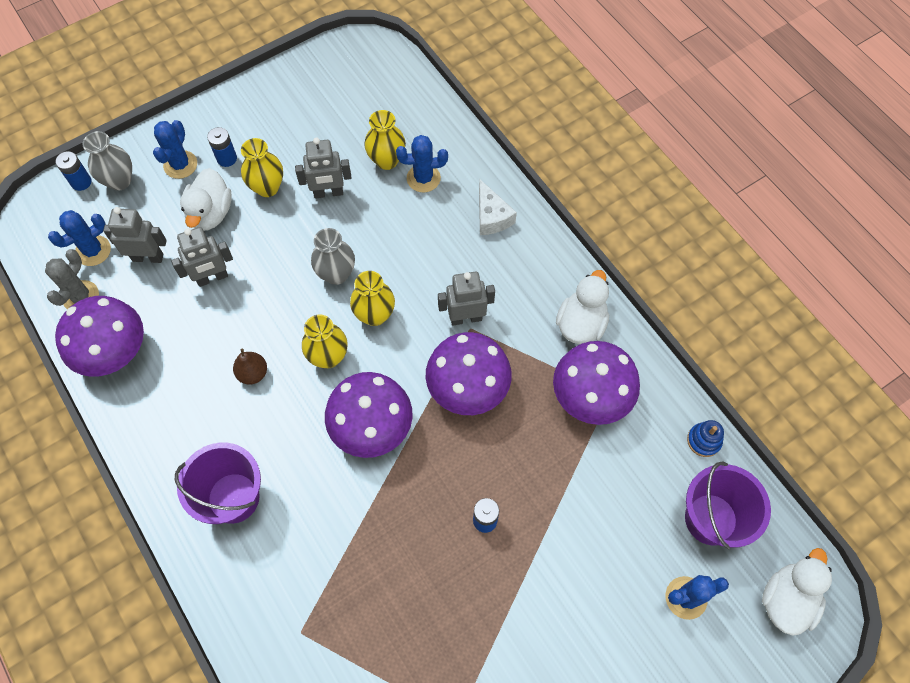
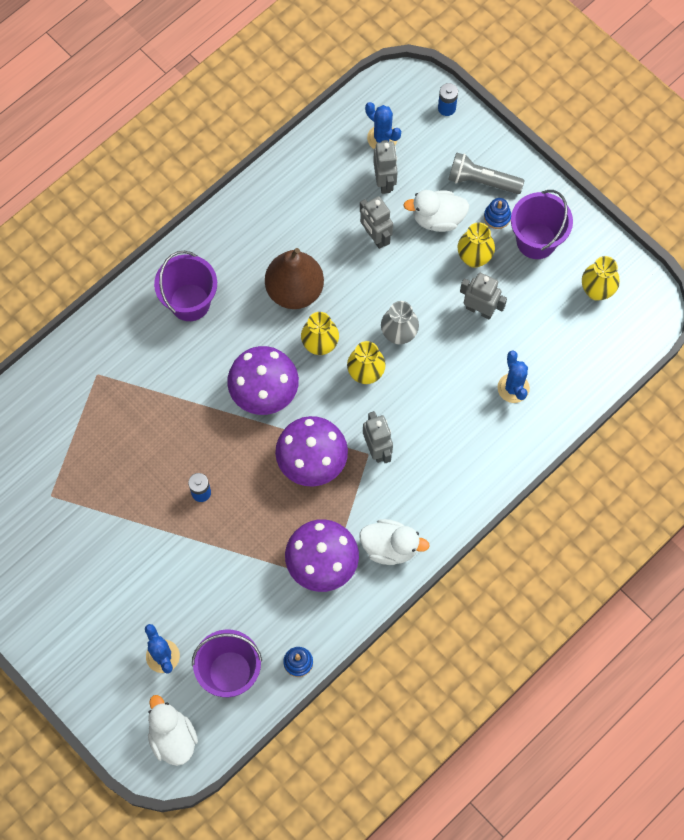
camera: 80 degrees right, 5 degrees up
grey cactus [45,249,99,309] -> none
purple mushroom [55,296,144,377] -> none
grey vase [83,131,132,191] -> none
blue cactus [153,120,197,179] -> grey flashlight [448,152,525,194]
blue battery [207,127,237,167] -> blue stacking toy [484,198,511,229]
brown pear [233,349,267,385] -> brown pear [265,248,324,309], size x2.13
grey robot [295,137,351,199] -> grey robot turned 135 degrees clockwise [460,273,507,319]
yellow vase [364,110,406,170] -> yellow vase moved to [582,256,620,301]
white cheese [479,180,517,235] -> none
white duck [762,548,832,636] -> white duck turned 135 degrees counterclockwise [148,695,198,766]
none -> purple bucket [511,190,573,259]

